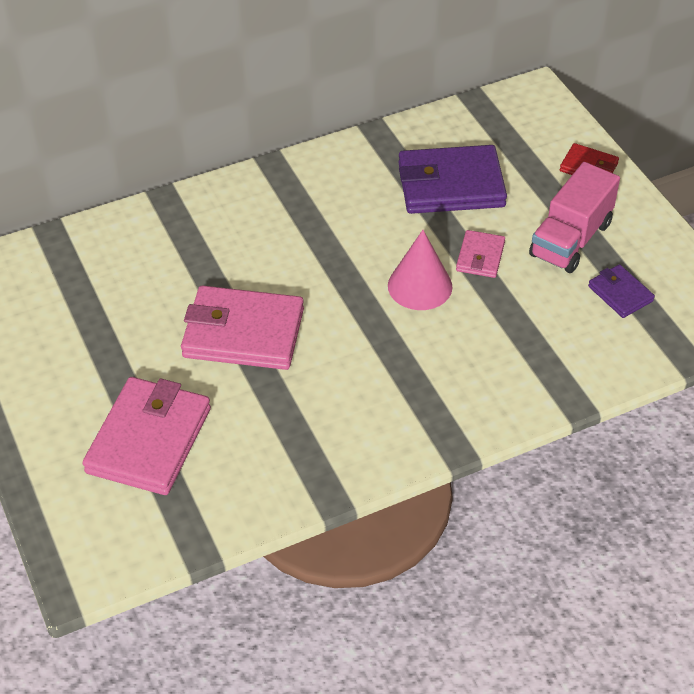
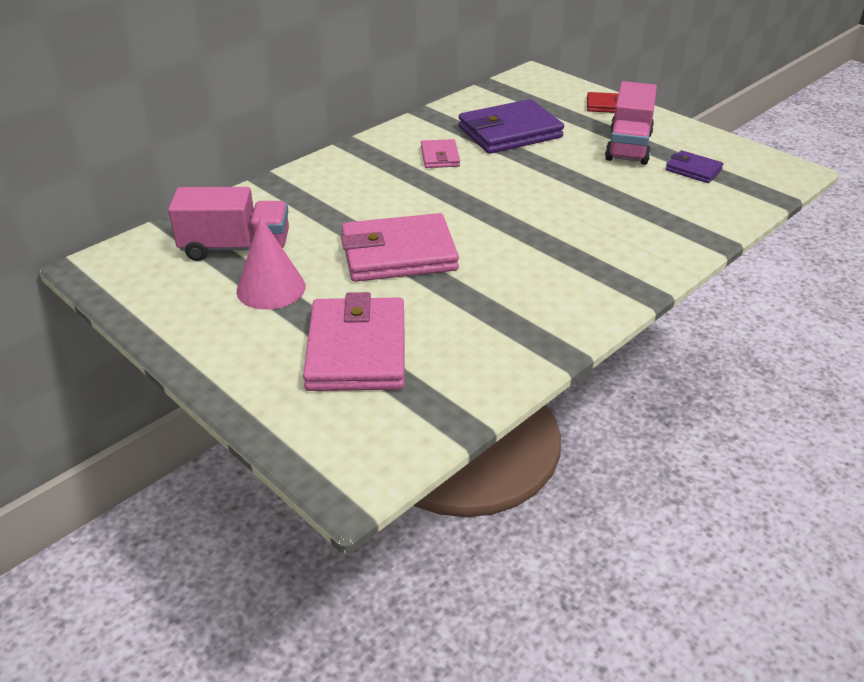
camera: 20 degrees left, 10 degrees down
pink cone [388,230,452,310] -> pink cone moved to [237,216,306,310]
pink wallet [456,230,505,278] -> pink wallet moved to [421,139,460,168]
none -> pink truck [168,187,289,261]

